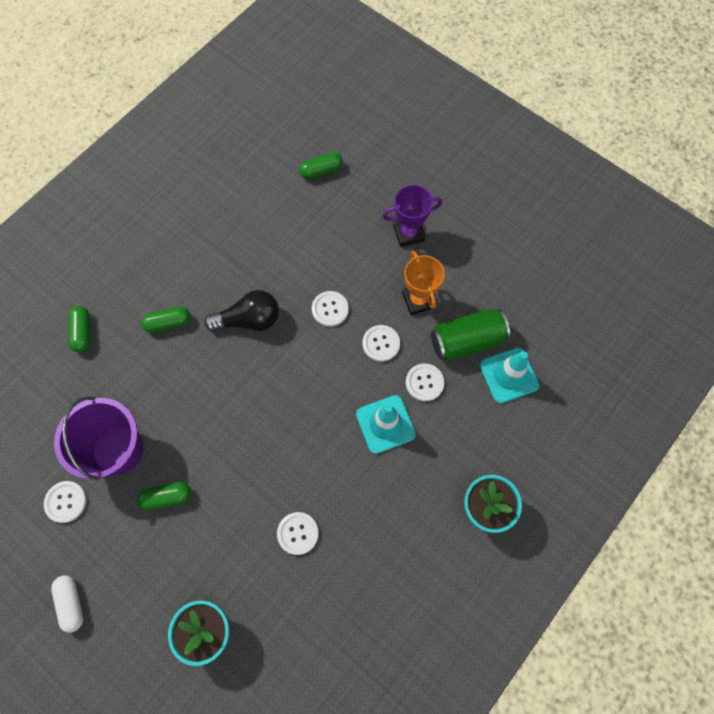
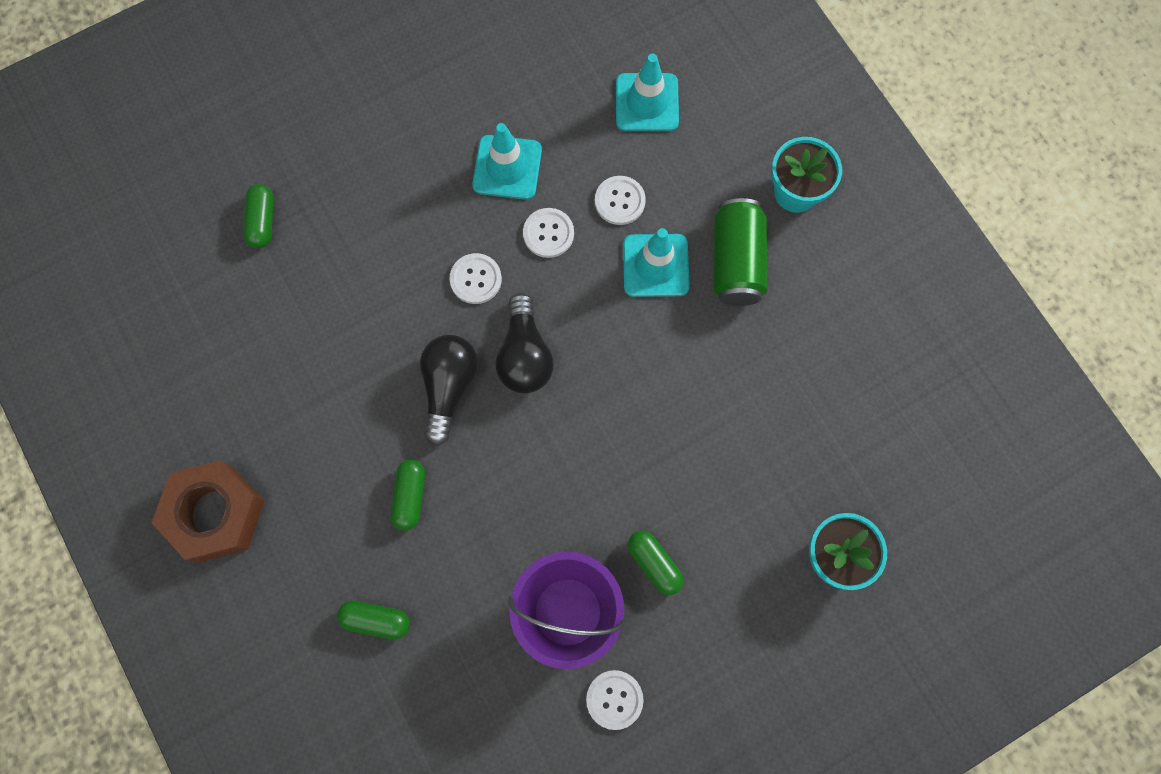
camera: 70 degrees left, 5 degrees up
white capsule [51,575,83,633] -> none
green capsule [137,482,191,510] -> green capsule turned 45 degrees counterclockwise [628,531,684,595]
white button [277,512,319,555] -> none
purple trophy [383,185,442,247] -> none
orange trophy [402,251,445,315] -> turquoise traffic cone [472,123,542,200]
green can [431,309,510,362] -> green can moved to [714,198,767,306]
none -> brown nut [152,460,265,563]
none -> black light bulb [496,293,554,393]

